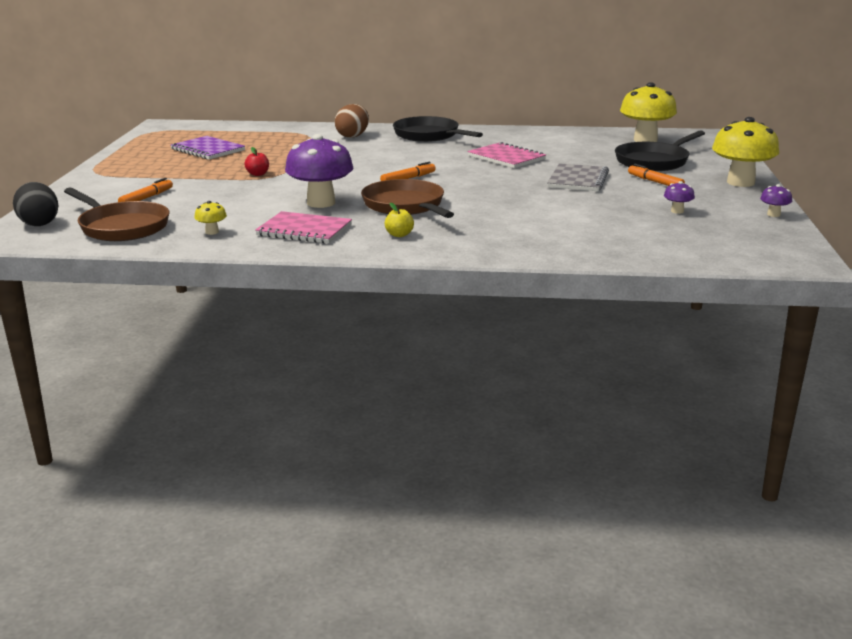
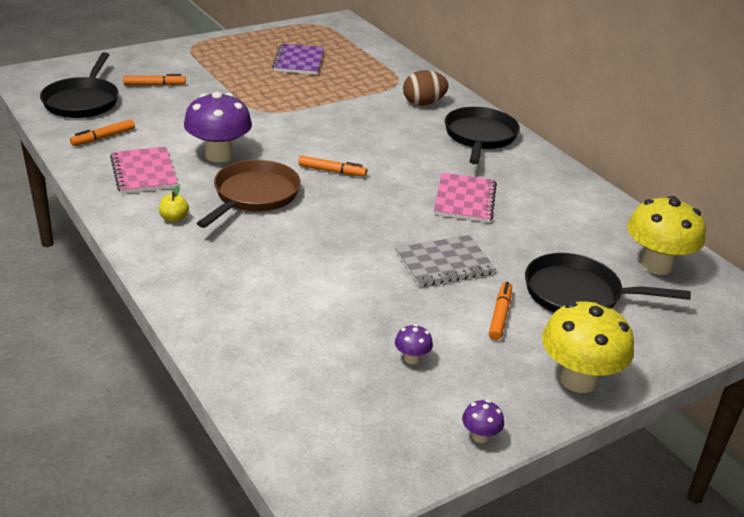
camera: 50 degrees right, 10 degrees up
black egg [13,182,59,226] -> none
brown pan [64,187,169,241] -> black pan [40,52,119,118]
yellow mushroom [194,201,227,235] -> orange marker [70,119,135,146]
red apple [244,147,269,176] -> none

